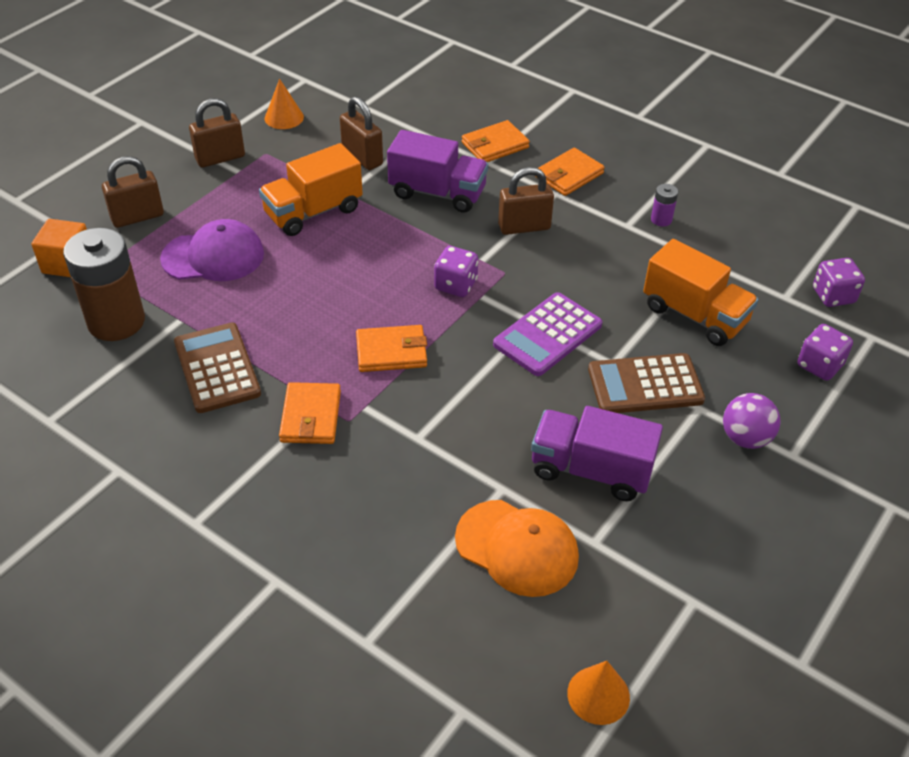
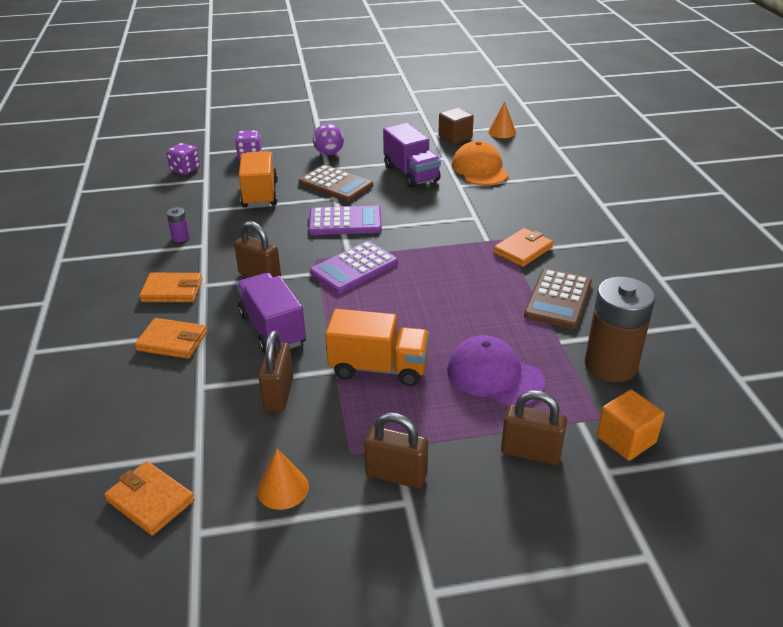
camera: 135 degrees left, 10 degrees down
orange wallet [356,325,427,372] -> orange wallet moved to [104,461,195,536]
purple dice [434,246,478,297] -> purple calculator [310,241,398,293]
none -> brown cube [438,108,474,144]

